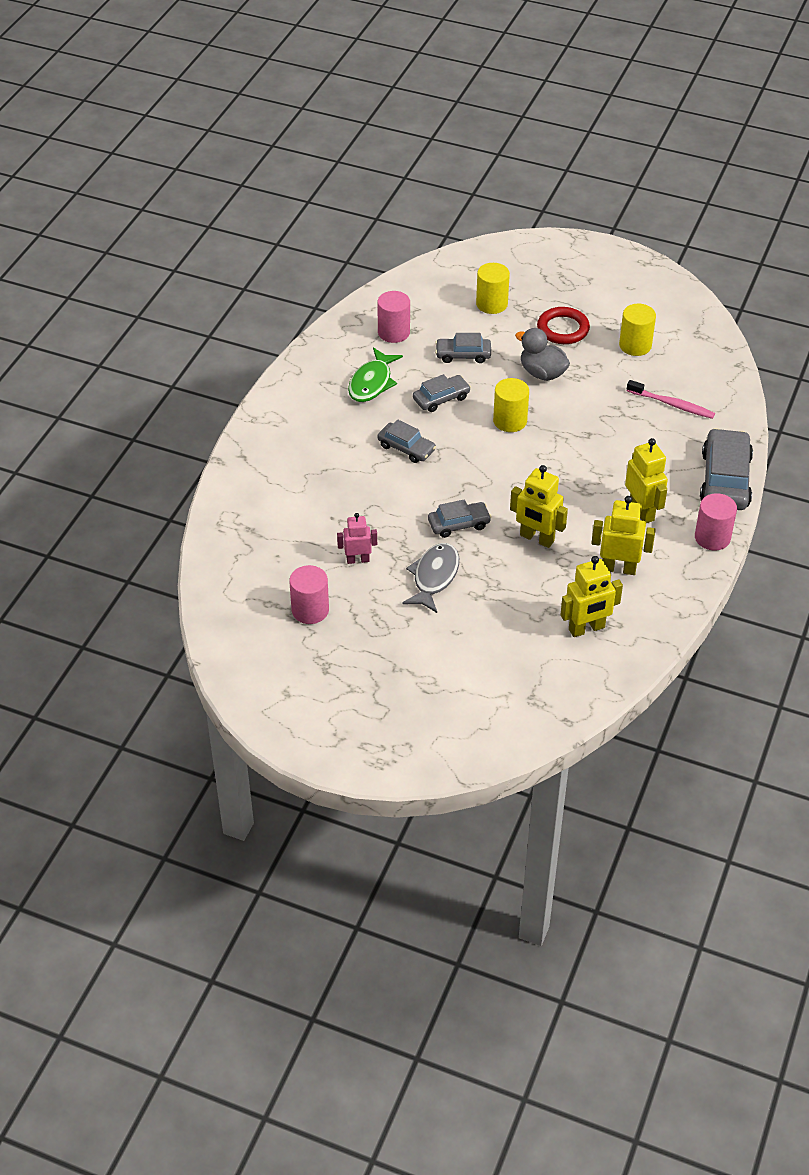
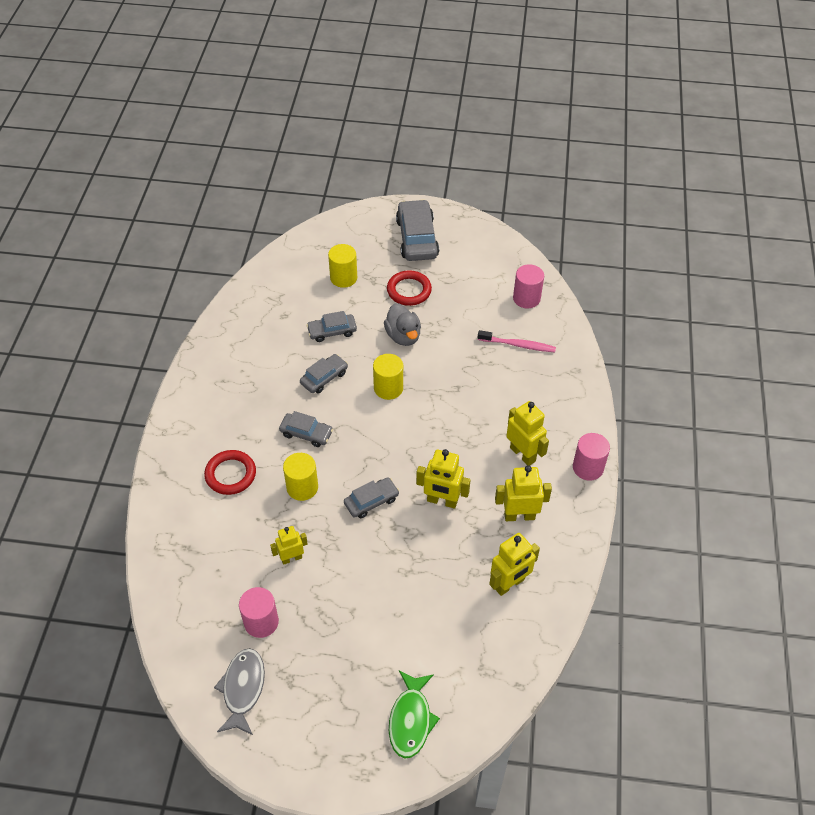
camera: 15 degrees left, 5 degrees up
pink robot [337,513,377,564] -> yellow robot [270,526,308,565]
green fish [348,348,403,402] -> green fish moved to [389,670,440,758]
pink cylinder [377,291,410,343] -> pink cylinder moved to [513,264,544,308]
grey fish [402,543,459,613] -> grey fish moved to [214,648,265,735]
grey duck [515,328,570,381] -> grey duck turned 135 degrees counterclockwise [384,303,421,346]
yellow cylinder [619,304,656,356] -> yellow cylinder moved to [283,453,318,501]
grey car [700,428,753,510] -> grey car moved to [396,199,439,261]
none -> red ring [204,450,256,495]

